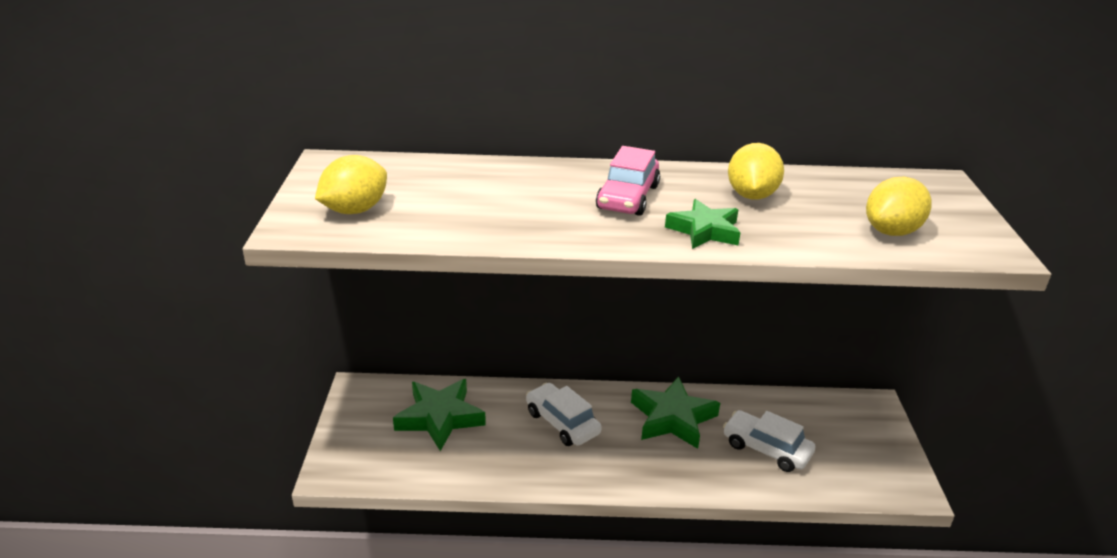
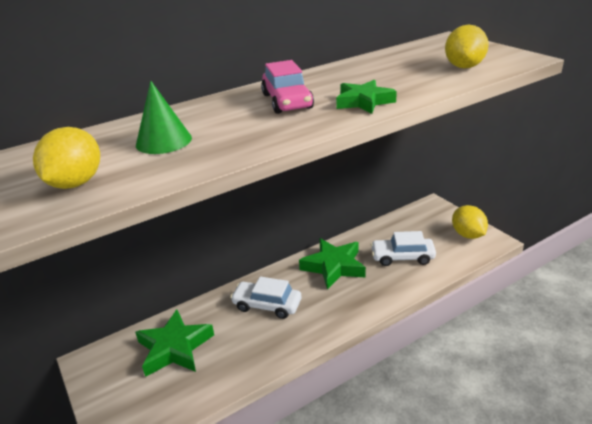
camera: 30 degrees left, 0 degrees up
yellow lemon [728,143,784,200] -> yellow lemon moved to [452,205,488,239]
none -> green cone [136,81,192,154]

